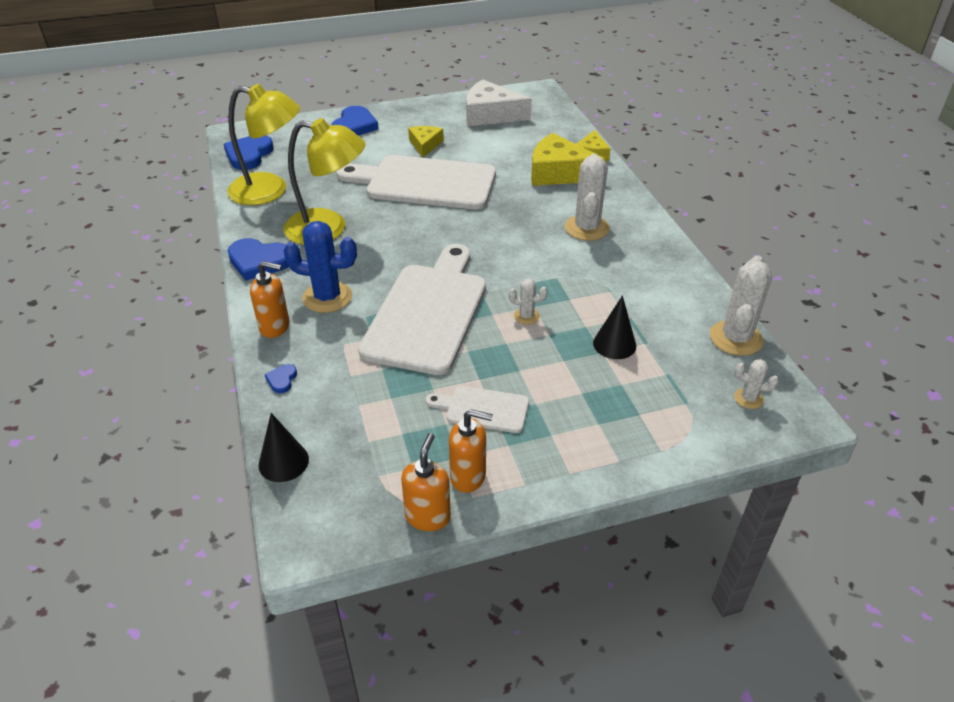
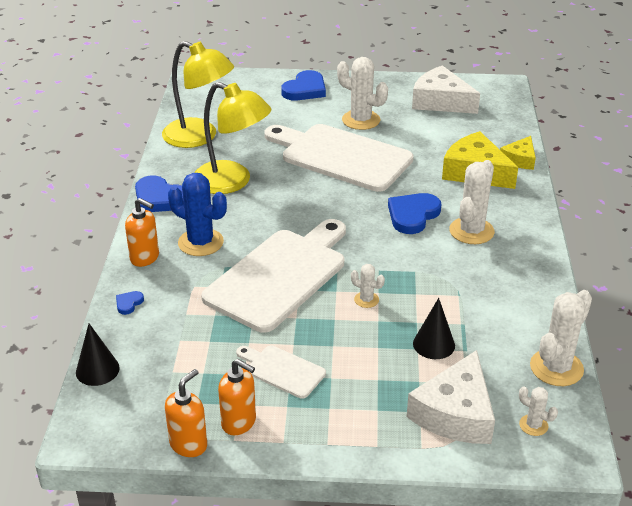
camera: 20 degrees right, 5 degrees down
blue heart [224,135,274,170] -> blue heart moved to [388,193,441,234]
yellow cheese [408,126,444,158] -> white cactus [337,57,388,130]
none -> white cheese [407,350,495,444]

